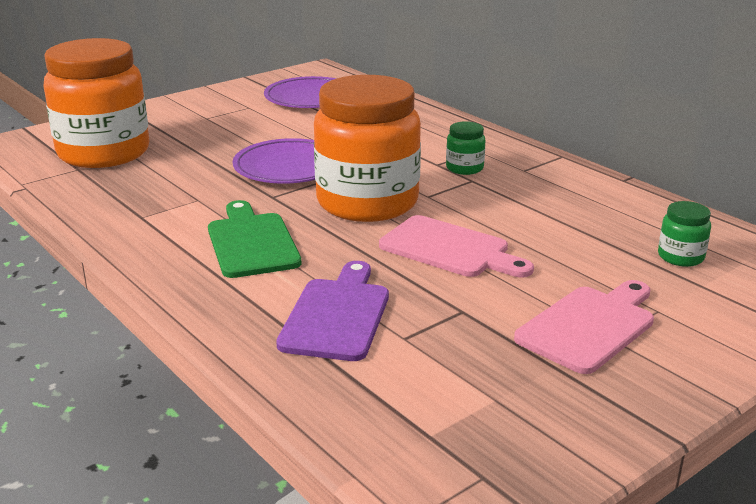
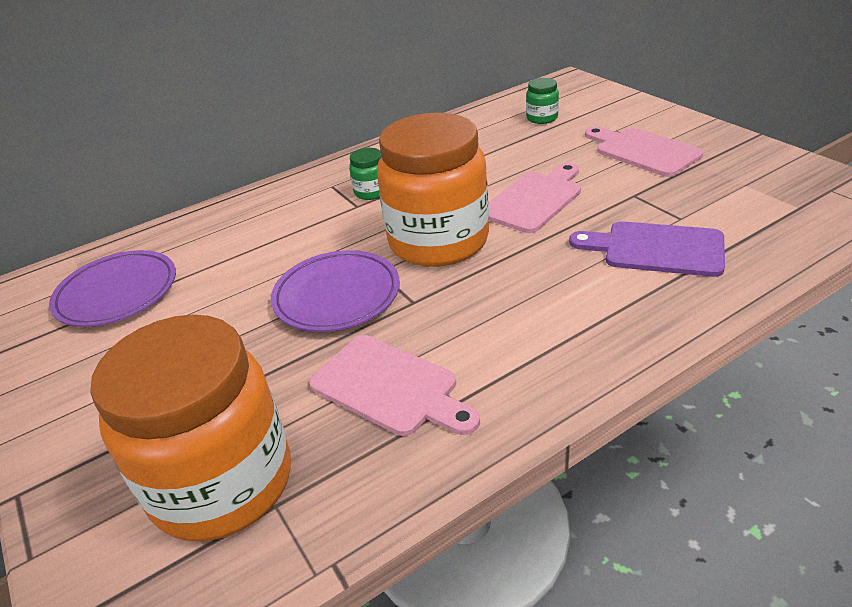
camera: 80 degrees left, 10 degrees up
green cutting board [208,200,302,278] -> none
none -> pink cutting board [310,335,480,436]

